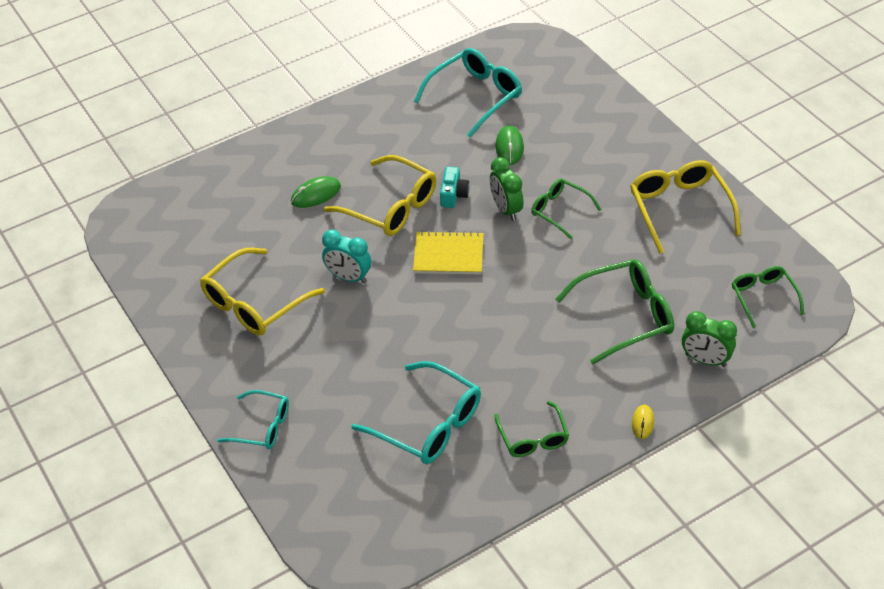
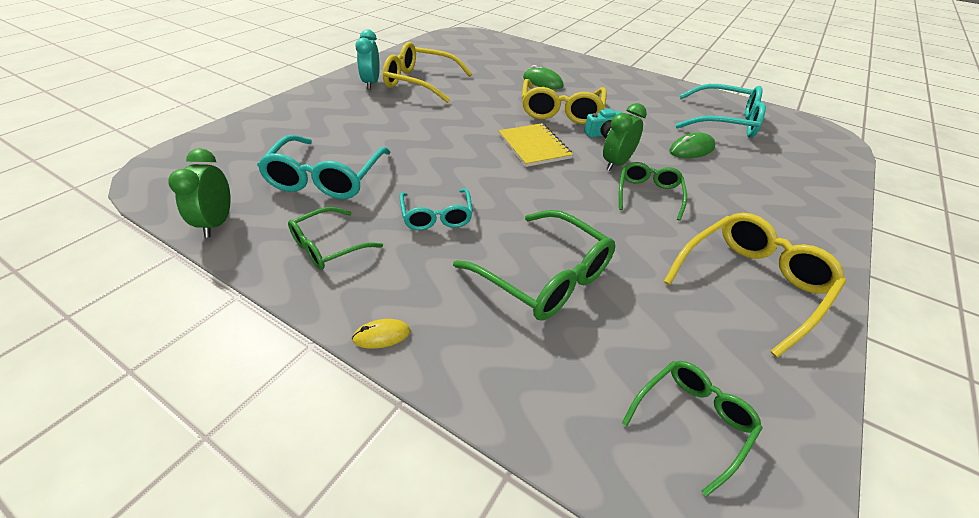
camera: 60 degrees right, 5 degrees down
turquoise glasses [217,390,289,449] -> turquoise glasses moved to [399,189,473,230]
turquoise clock [322,229,371,283] -> turquoise clock moved to [355,29,380,89]
green clock [682,311,737,367] -> green clock moved to [169,148,231,237]

